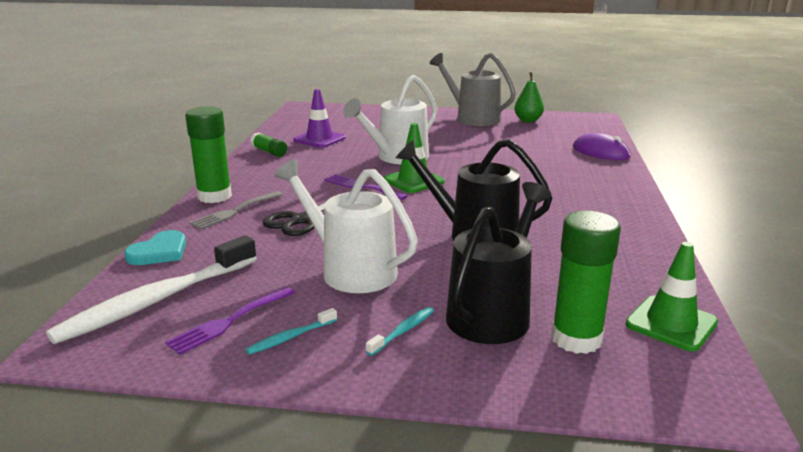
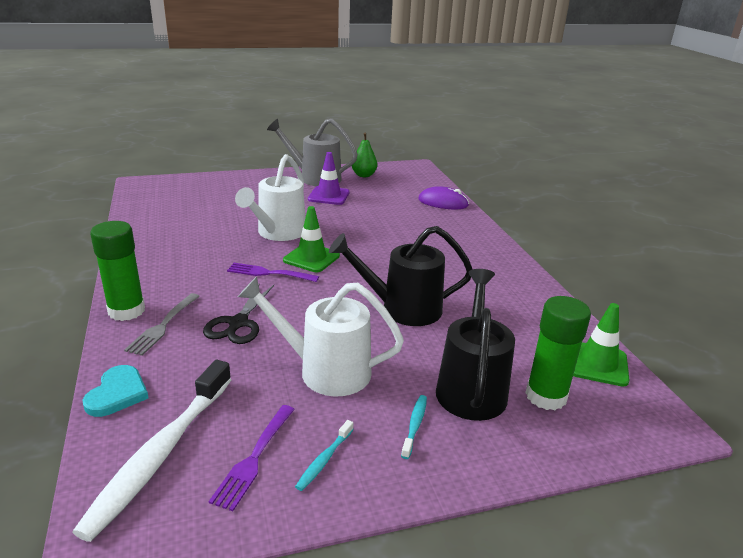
camera: 25 degrees left, 5 degrees up
green glue stick [250,132,287,157] -> none
purple traffic cone [293,89,346,148] -> purple traffic cone moved to [308,152,350,205]

